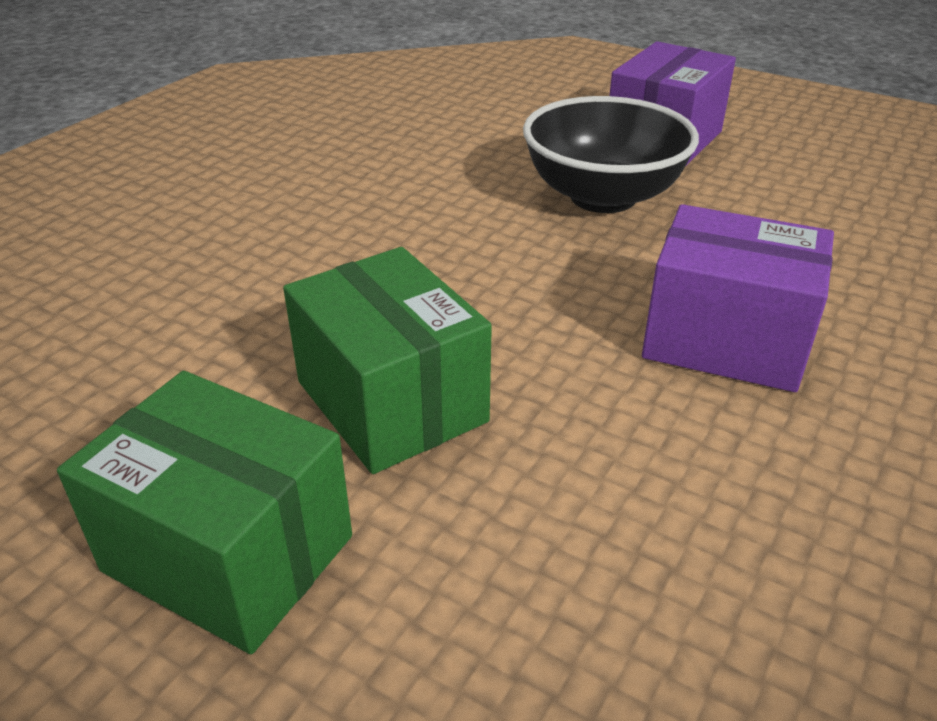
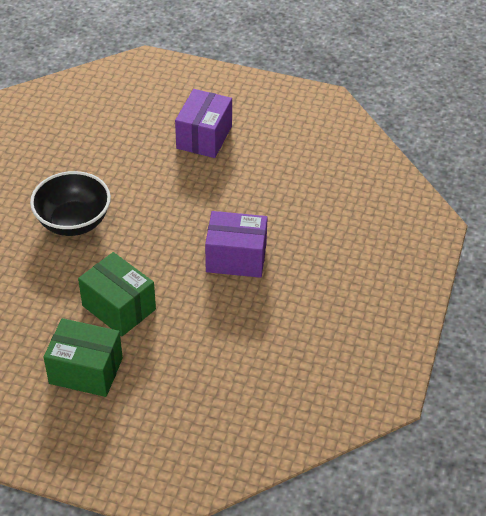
camera: 15 degrees left, 10 degrees up
black bowl [523,96,699,213] -> black bowl moved to [30,171,111,236]

